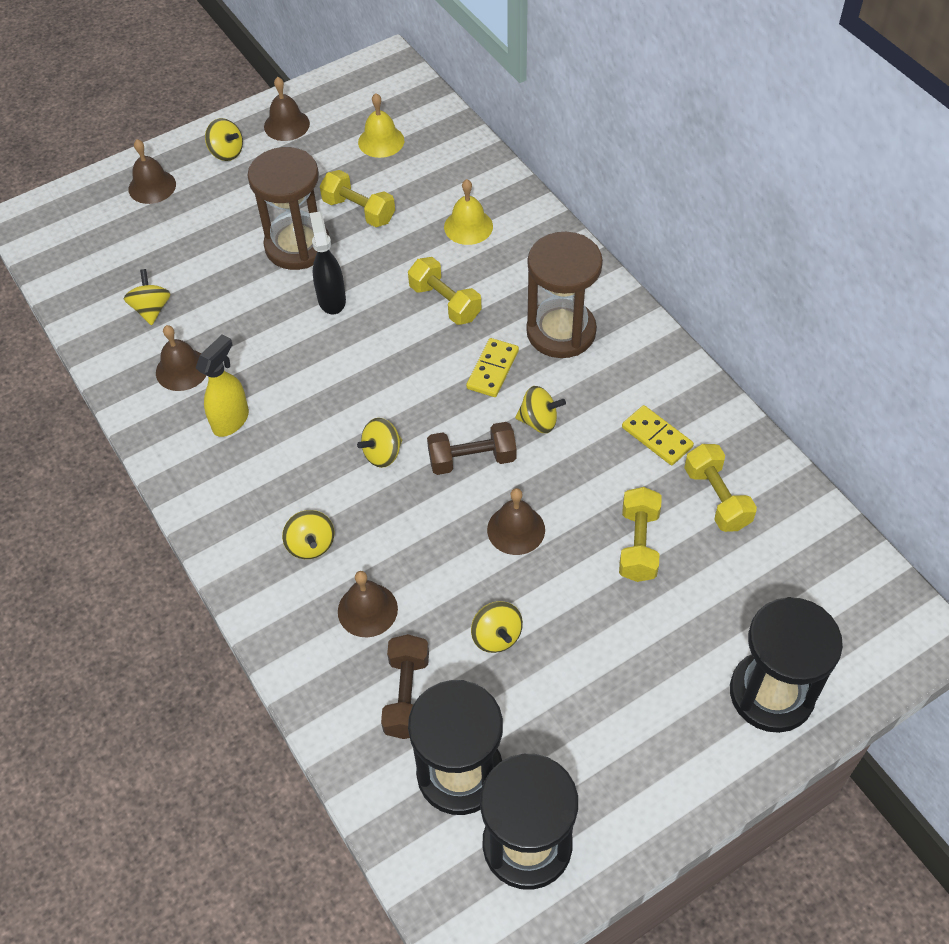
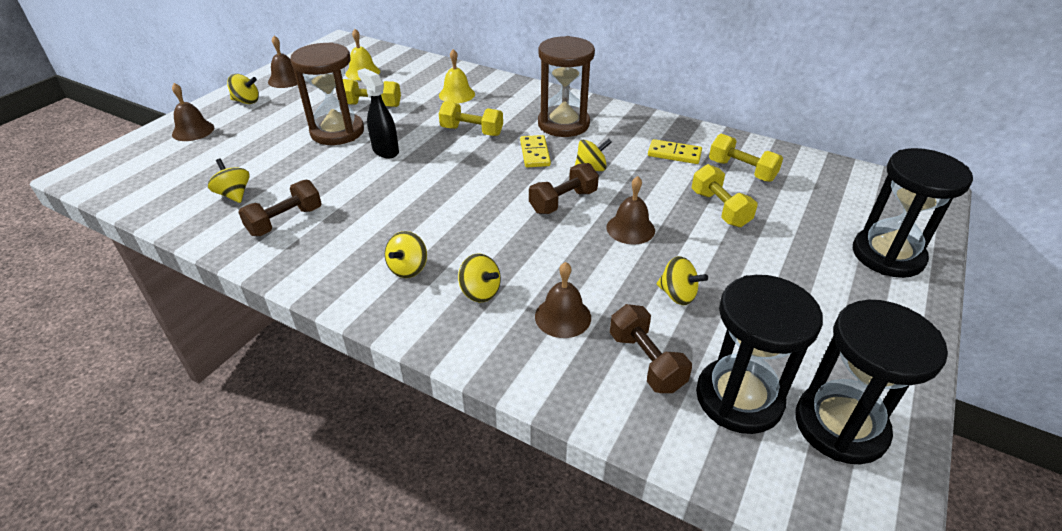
camera: 30 degrees left, 15 degrees down
brown bell [156,325,207,391] -> brown dumbbell [239,179,322,236]
yellow spray bottle [196,334,249,437] -> none
yellow spinning top [357,418,402,468] -> yellow spinning top moved to [385,231,427,278]

